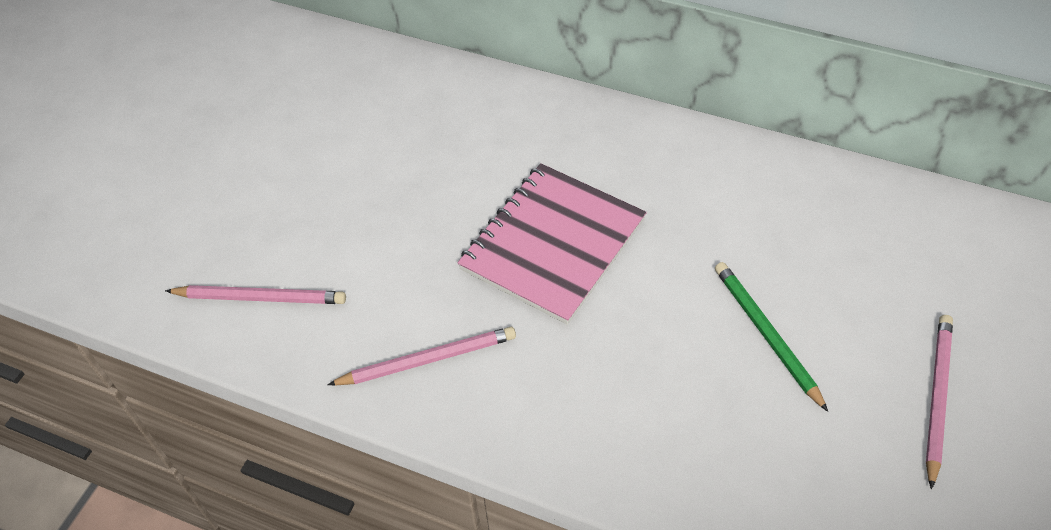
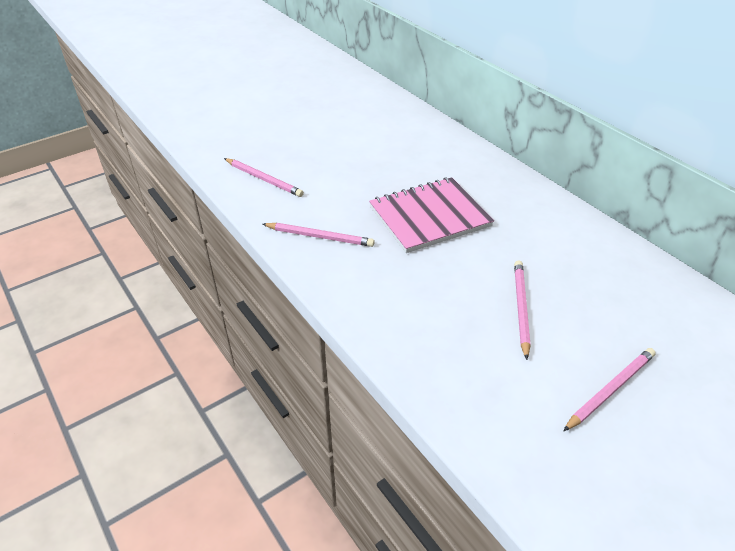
camera: 30 degrees right, 10 degrees down
green pencil [715,262,828,412] -> pink pencil [514,261,530,360]

